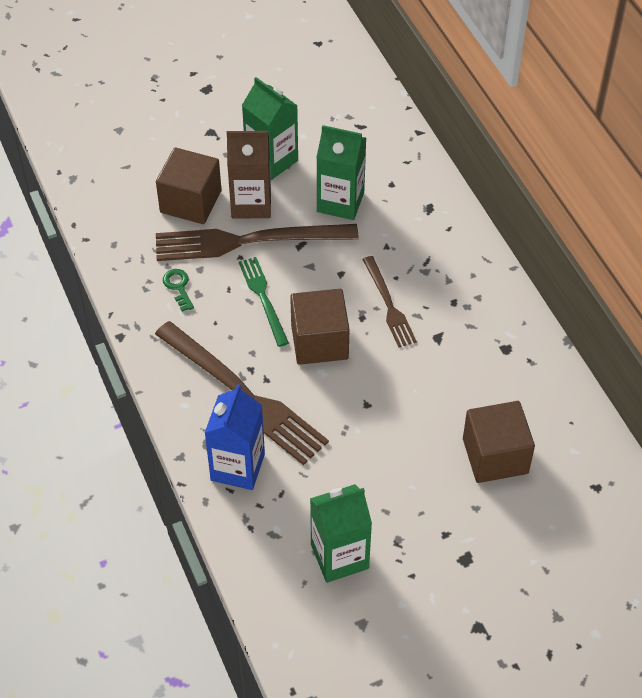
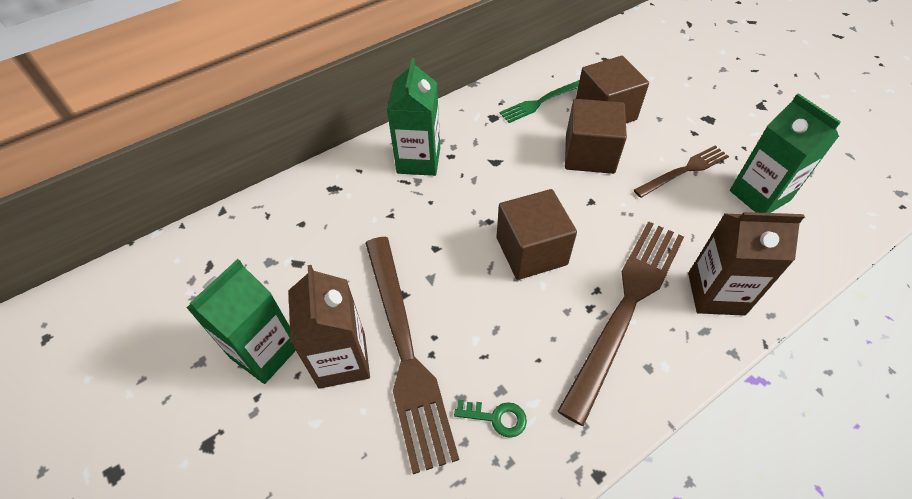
camera: 100 degrees left, 0 degrees up
brown cube [156,148,221,224] -> brown cube moved to [565,99,627,174]
green key [163,269,194,312] -> green key turned 135 degrees counterclockwise [454,399,527,438]
blue carton [205,384,265,490] -> brown carton [688,212,805,316]
green fork [239,257,289,347] -> green fork moved to [499,80,580,123]
green carton [316,125,366,220] -> green carton moved to [387,58,440,176]
brown fork [362,256,417,347] -> brown fork moved to [634,145,729,198]

